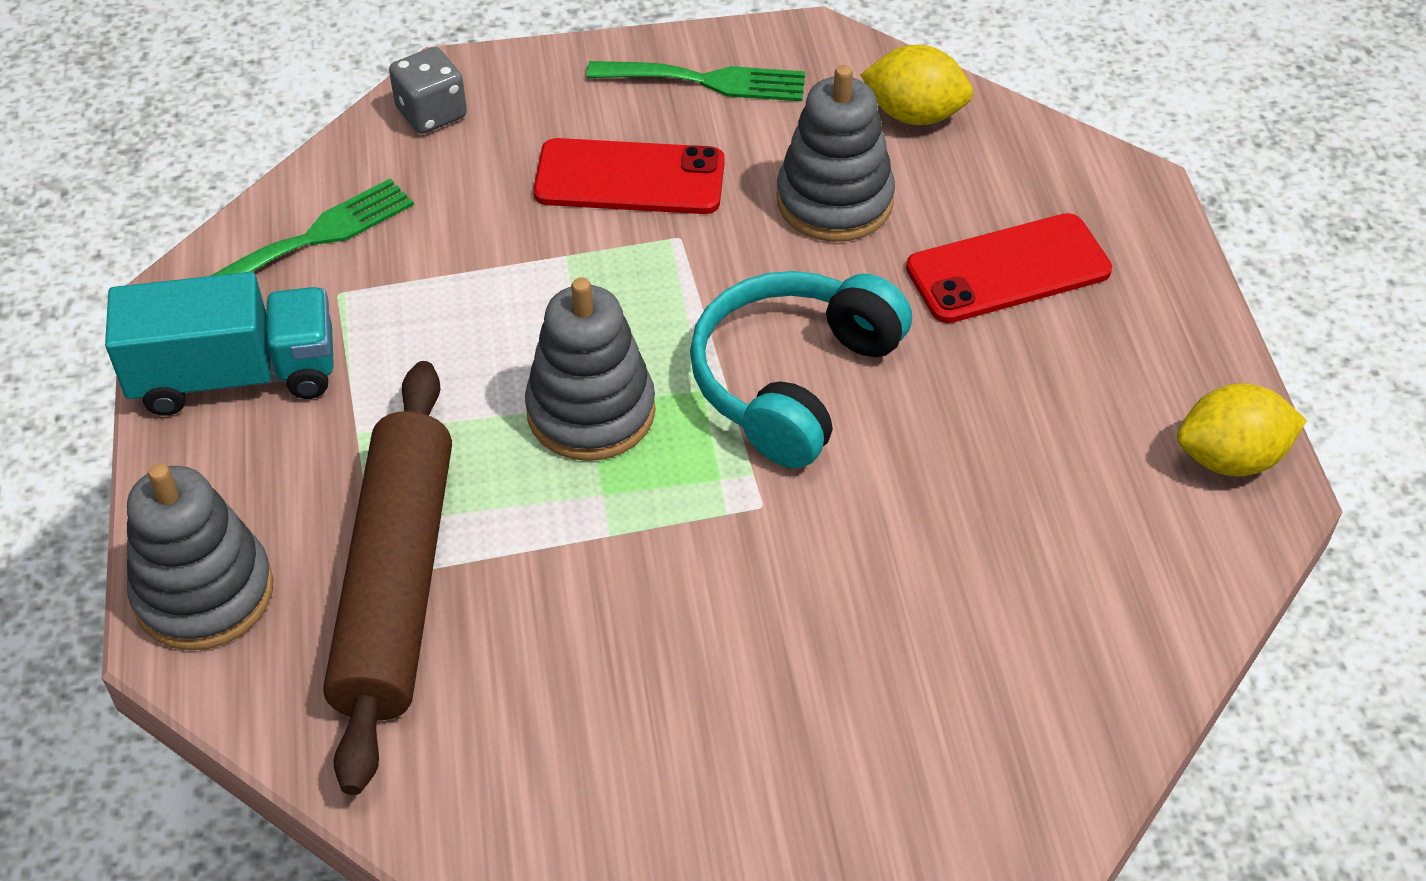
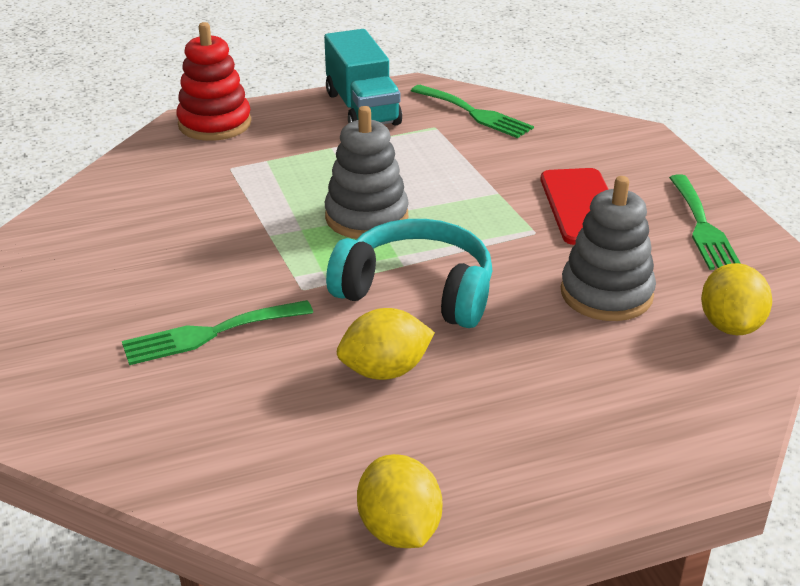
camera: 80 degrees right, 15 degrees down
grey stacking toy [127,463,273,650] -> red stacking toy [176,22,251,141]
brown rolling pin [323,361,452,795] -> none
grey dice [389,47,467,134] -> none
red phone [906,213,1112,323] -> none
none -> green fork [122,300,313,365]
none -> yellow lemon [337,308,435,380]

